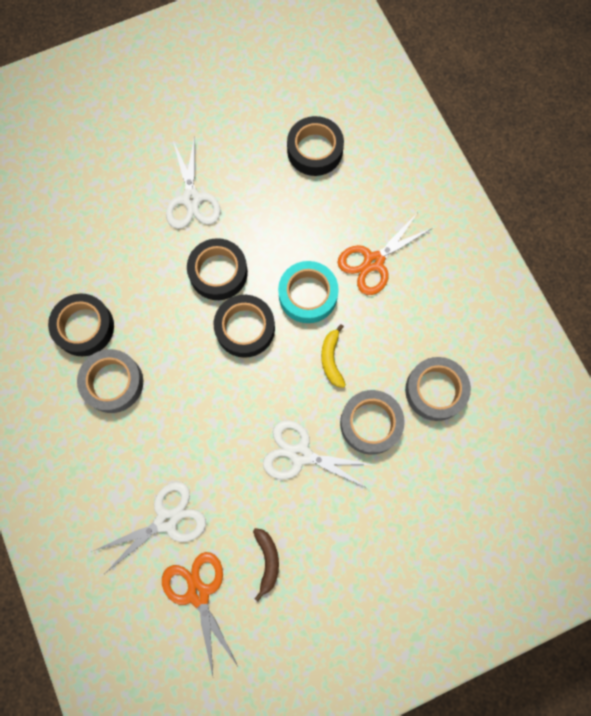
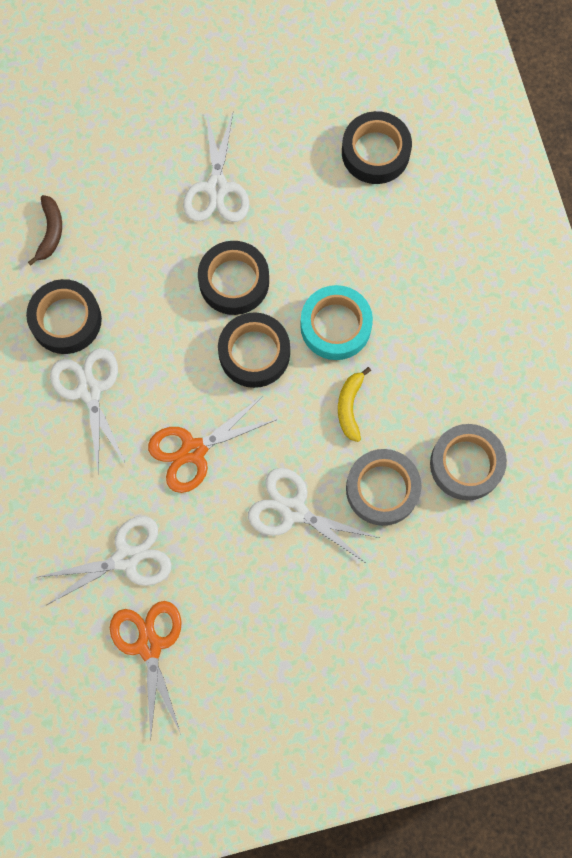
camera: 10 degrees right, 0 degrees up
grey tape [77,349,143,413] -> white scissors [50,348,126,475]
brown banana [253,528,279,601] -> brown banana moved to [28,195,62,266]
orange scissors [337,212,434,295] -> orange scissors moved to [148,396,276,493]

